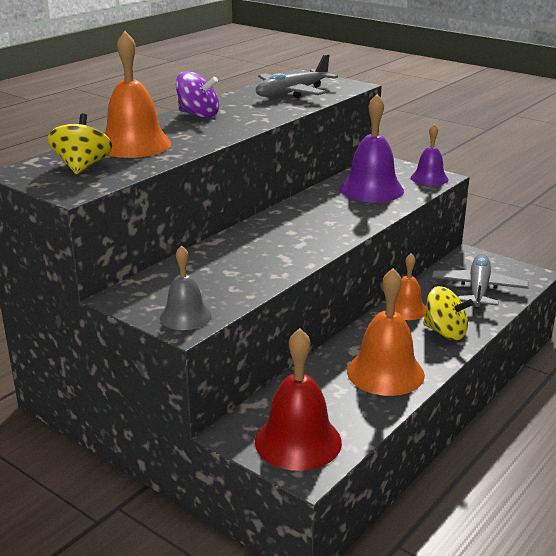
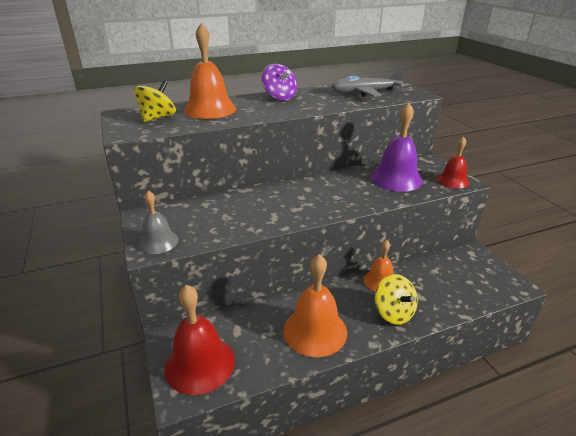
camera: 30 degrees right, 5 degrees up
purple bell [411,123,448,186] -> red bell [437,136,469,189]
grey plane [432,254,529,308] -> none

